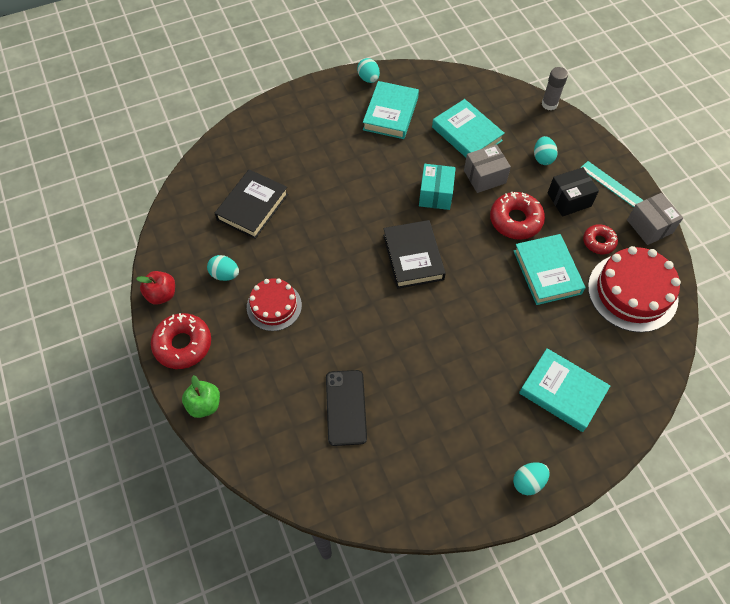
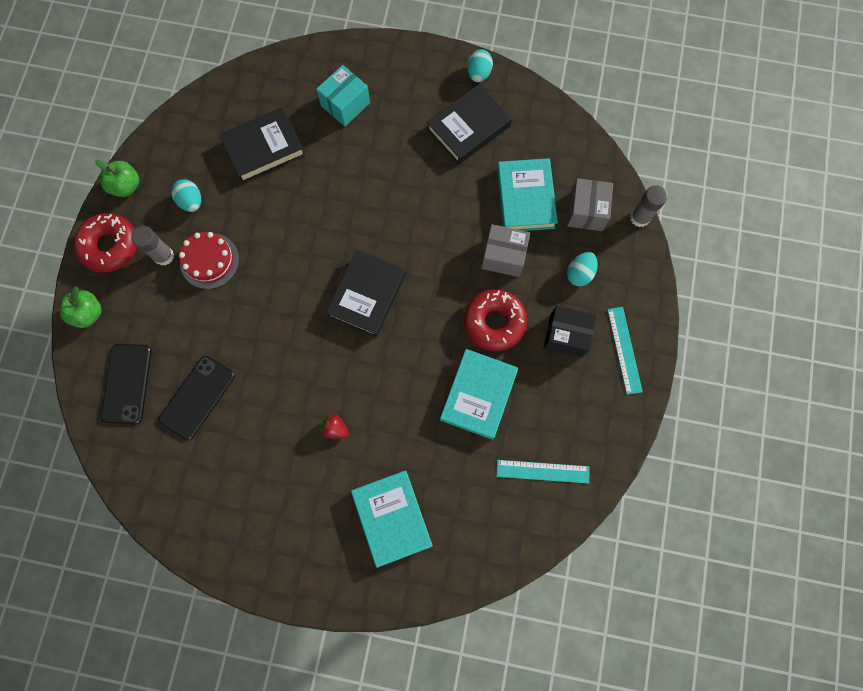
camera: 35 degrees right, 15 degrees up
red apple [136,271,175,305] -> green apple [95,160,139,197]
turquoise book [363,81,419,139] -> black book [427,84,512,165]
turquoise box [419,164,456,210] -> turquoise box moved to [316,65,370,127]
turquoise egg [513,462,550,495] -> none
red donut [583,224,618,254] -> none
red cake [588,246,681,333] -> turquoise ruler [496,460,590,483]
grey box [627,193,683,245] -> grey box moved to [567,178,613,231]
none -> black phone [101,344,151,424]
none -> grey glue stick [131,226,174,266]
none -> red strawberry [320,414,349,439]

